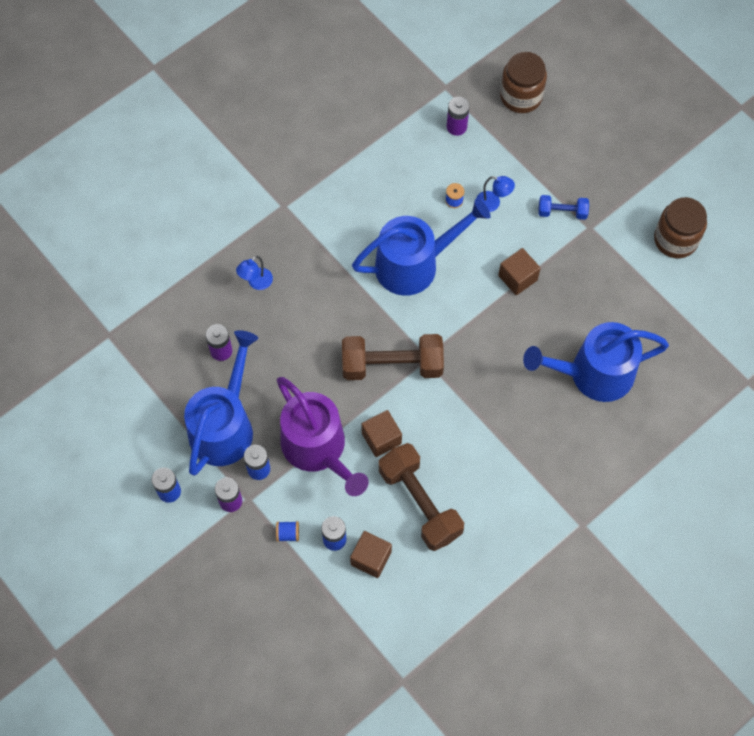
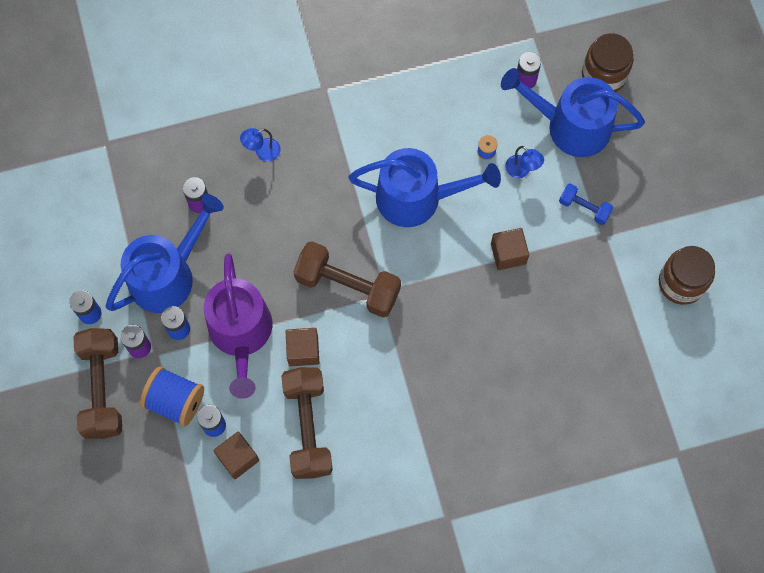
camera: 25 degrees right, 5 degrees up
blue spool [276,521,299,542] -> blue spool [140,366,204,427], size x2.25
blue watering can [523,322,669,402] -> blue watering can moved to [501,68,645,157]
none -> brown dumbbell [73,328,122,439]

